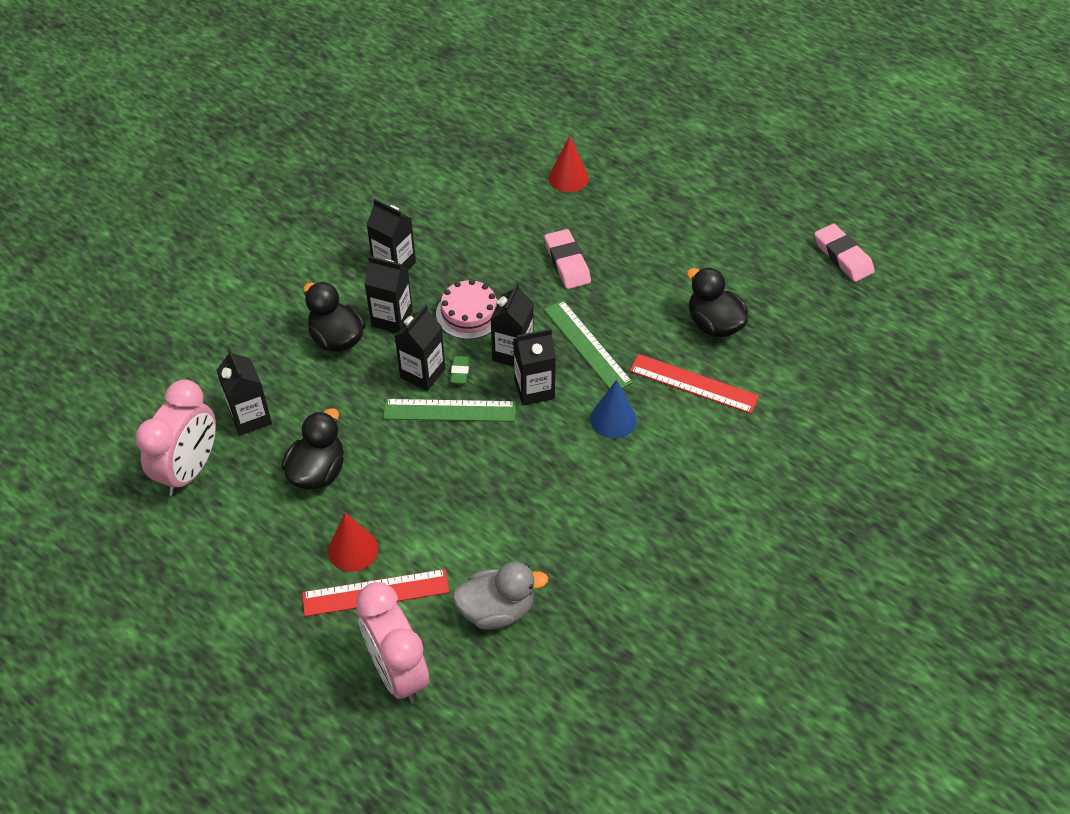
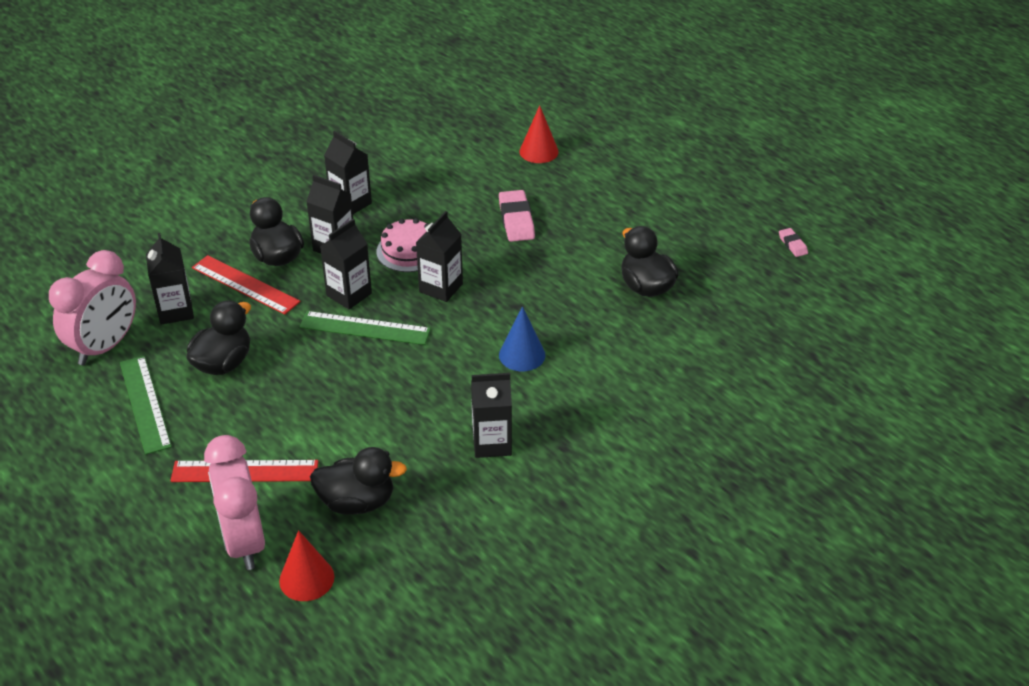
camera: 10 degrees right, 10 degrees down
red cone [328,513,378,572] -> red cone moved to [279,530,334,601]
green eraser [450,356,470,384] -> none
grey duck [452,562,549,629] -> black duck [310,447,407,515]
black carton [513,328,556,406] -> black carton moved to [471,373,512,458]
green ruler [544,300,633,389] -> green ruler moved to [120,356,172,455]
red ruler [630,354,759,414] -> red ruler moved to [192,255,300,315]
pink eraser [814,223,875,282] -> pink eraser [779,228,808,257], size x0.54

